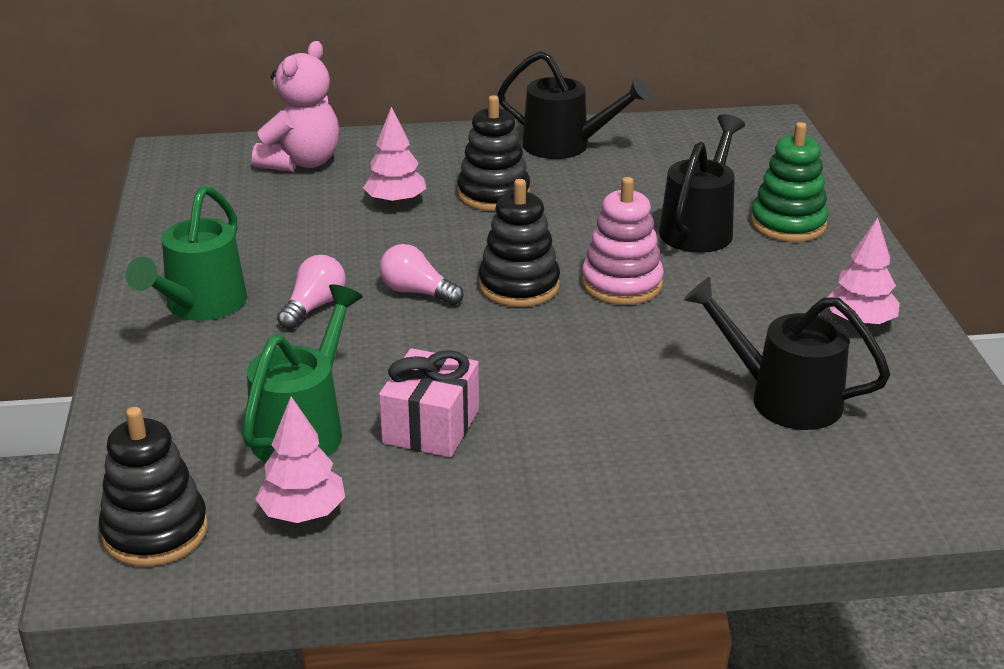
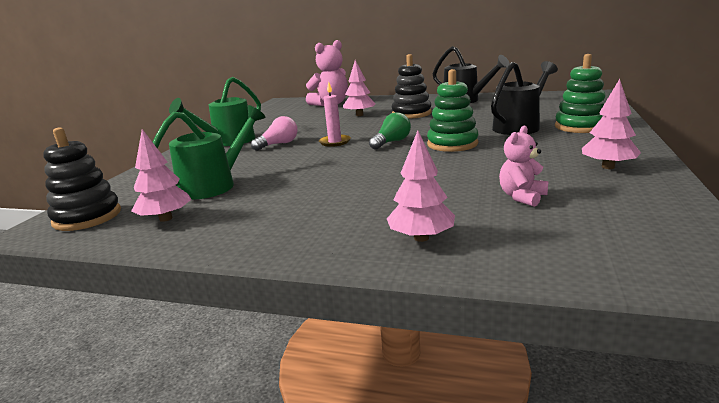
camera: 25 degrees right, 10 degrees down
pink light bulb [379,244,464,305] -> pink candle [319,81,351,147]
pink gift [379,348,479,457] -> none
black stacking toy [479,179,560,307] -> green light bulb [369,112,411,150]
pink stacking toy [582,177,664,305] -> green stacking toy [427,69,478,152]
black watering can [684,277,891,430] -> pink teddy bear [499,126,548,207]
none -> pink tree [387,130,455,242]

